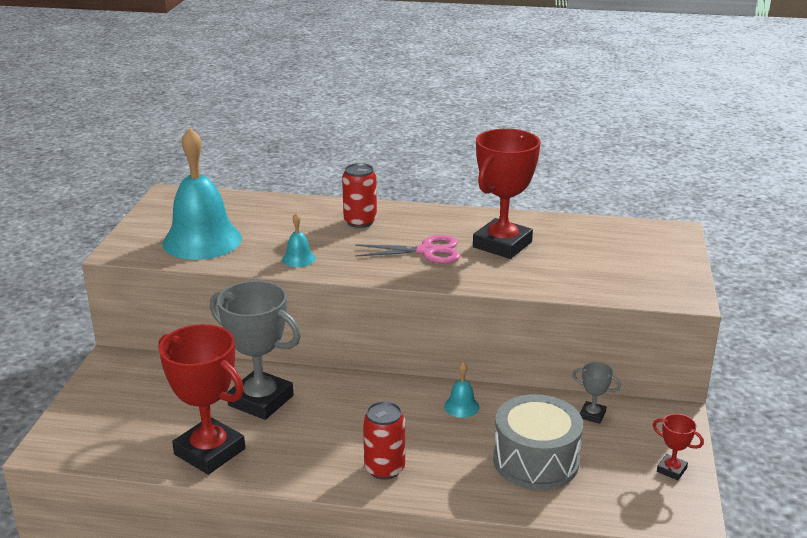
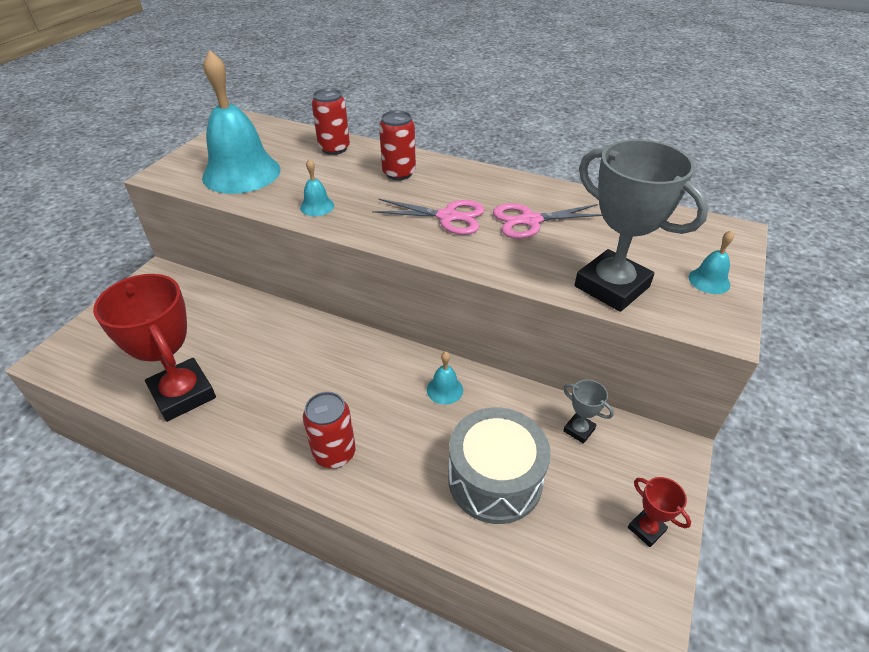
camera: 15 degrees right, 15 degrees up
grey trophy [210,281,301,420] -> grey trophy moved to [575,139,709,312]
red trophy [473,129,541,259] -> pink scissors [493,203,602,239]
none -> red can [312,88,350,155]
none -> turquoise bell [689,230,734,294]

